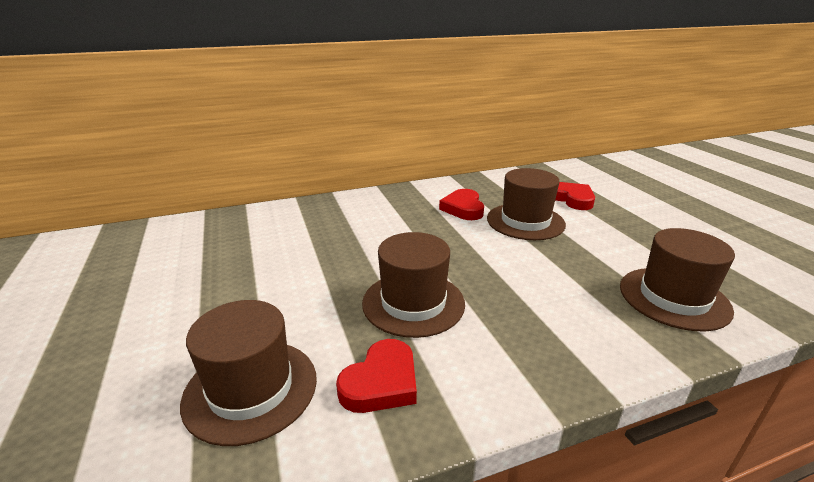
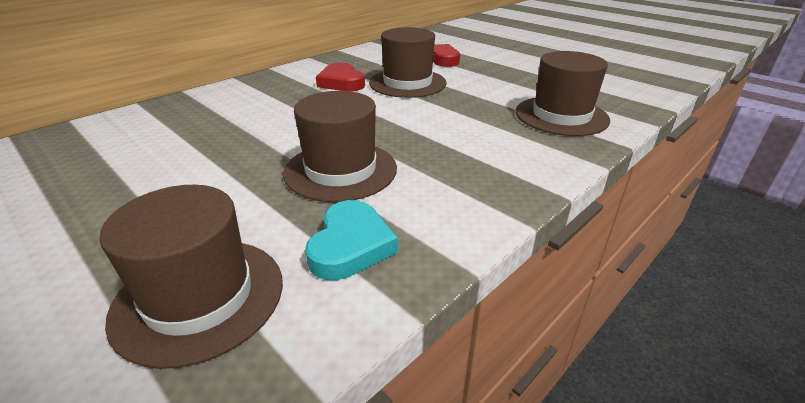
camera: 25 degrees left, 5 degrees up
red heart [336,339,417,413] -> turquoise heart [305,200,398,280]

